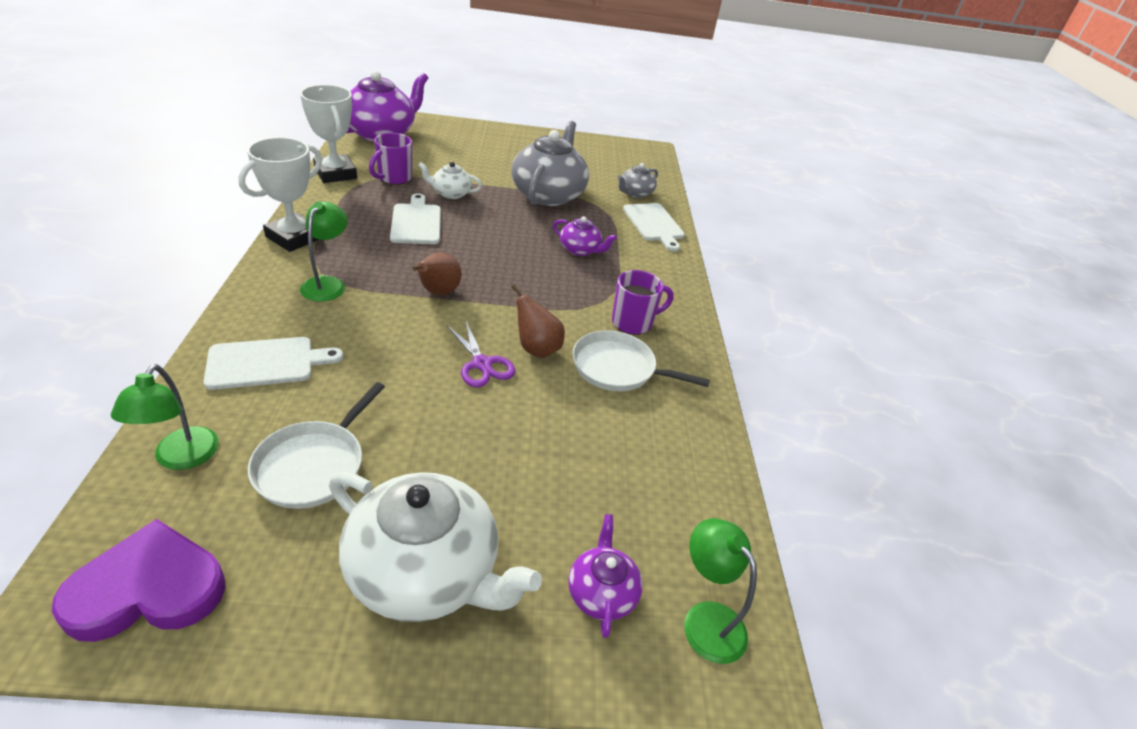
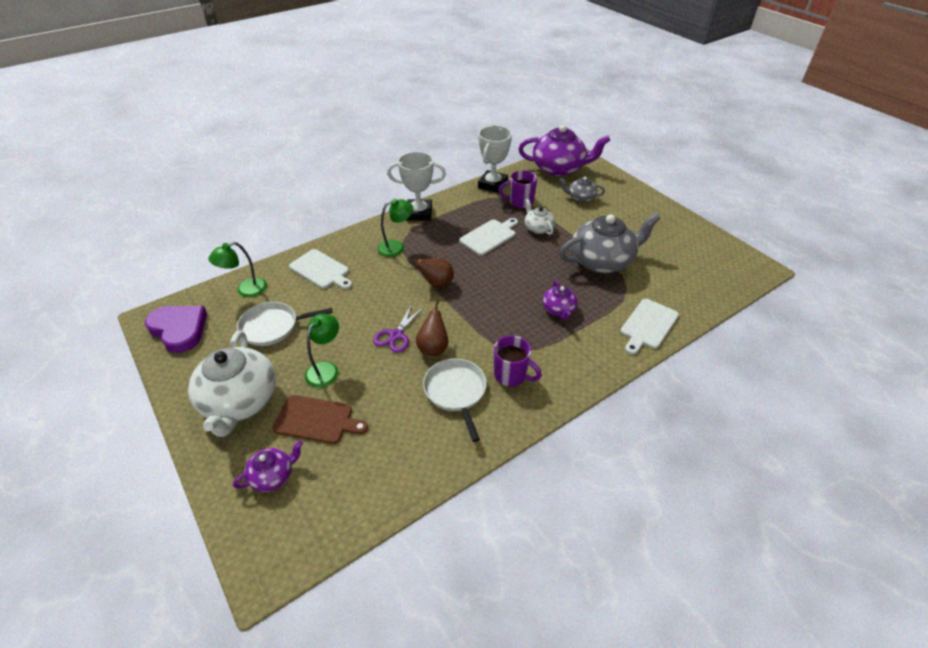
camera: 60 degrees right, 5 degrees up
grey teapot [618,163,658,198] -> grey teapot moved to [559,176,605,202]
green lamp [684,518,757,664] -> green lamp moved to [305,314,339,387]
none -> brown cutting board [272,395,368,444]

